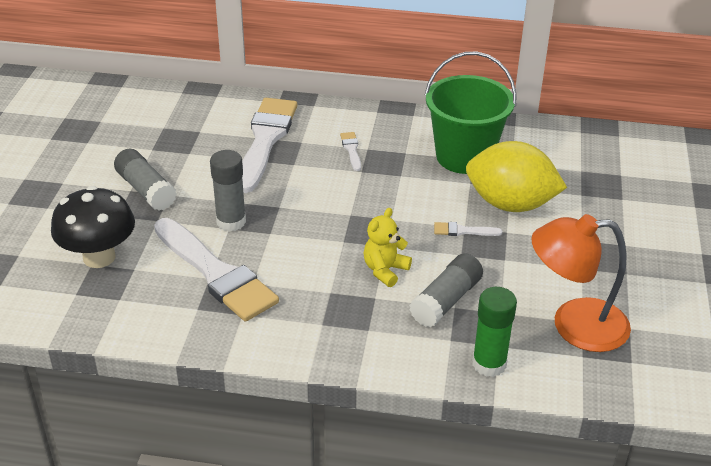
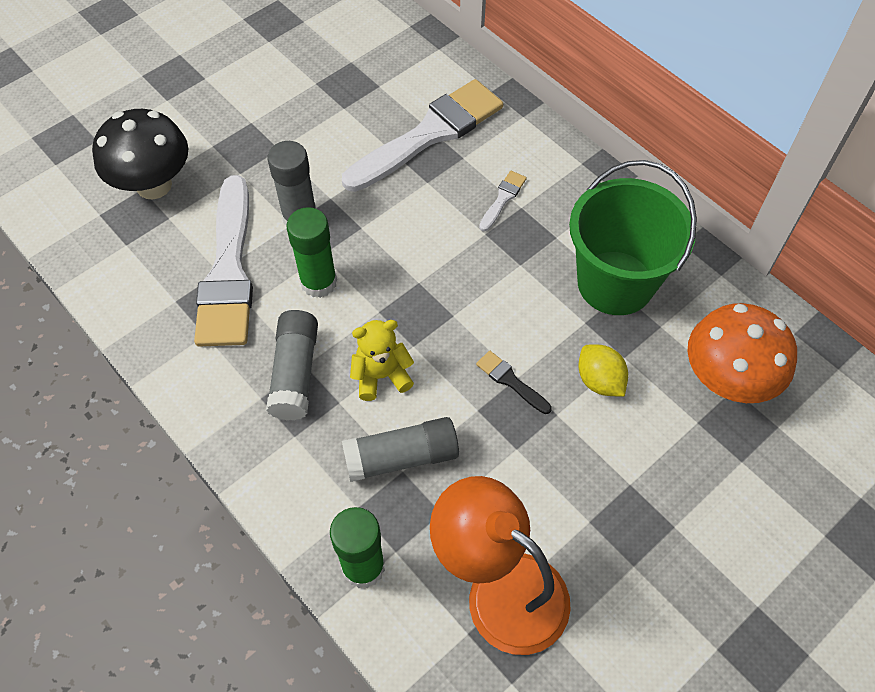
camera: 40 degrees right, 20 degrees up
grey glue stick [114,149,177,211] -> grey glue stick moved to [266,310,318,420]
white brush [434,222,502,236] -> black brush [476,351,552,414]
yellow lemon [466,141,567,212] -> yellow lemon [579,344,628,397], size x0.48
none -> green glue stick [286,207,337,298]
none -> orange mushroom [688,303,797,403]

